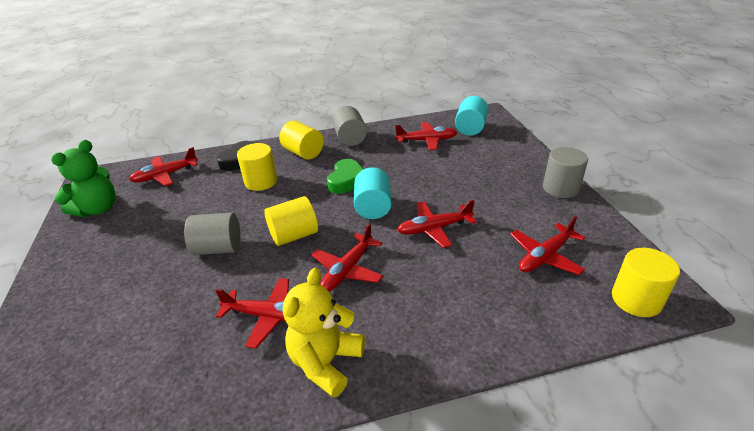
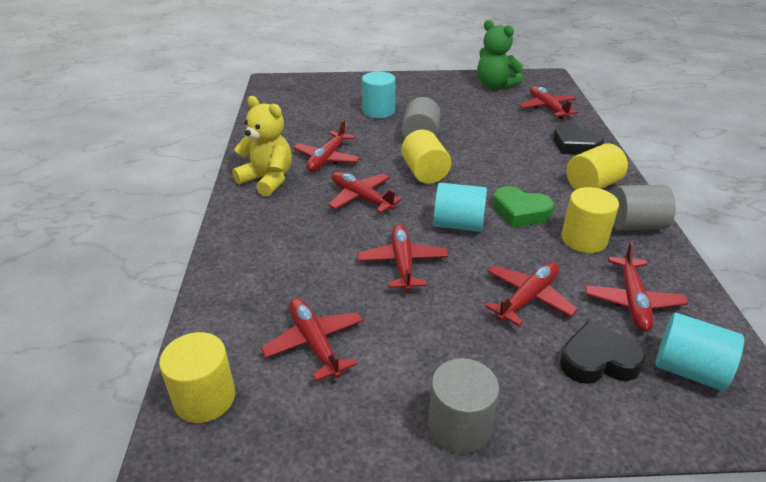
camera: 100 degrees right, 0 degrees up
yellow cylinder [237,143,277,191] -> yellow cylinder moved to [562,187,619,253]
none -> turquoise cylinder [362,72,396,118]
none -> red plane [485,262,578,326]
none -> black heart [560,320,646,384]

